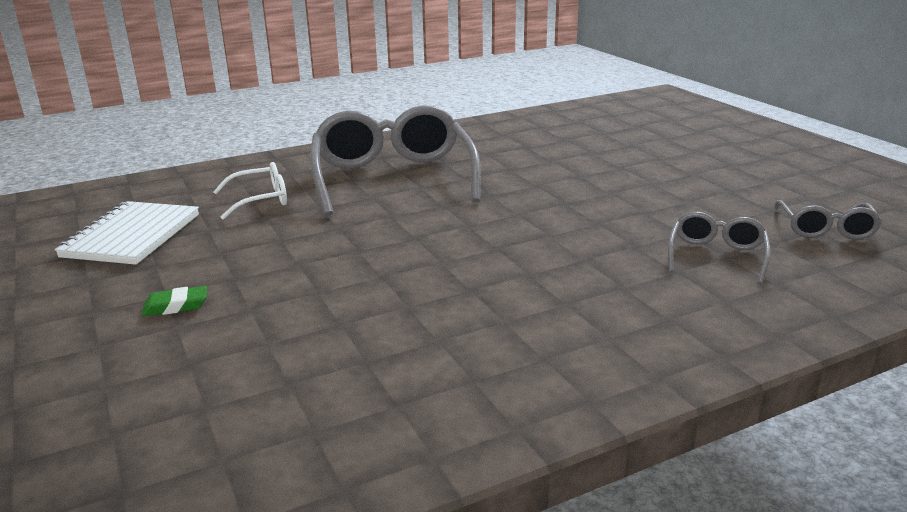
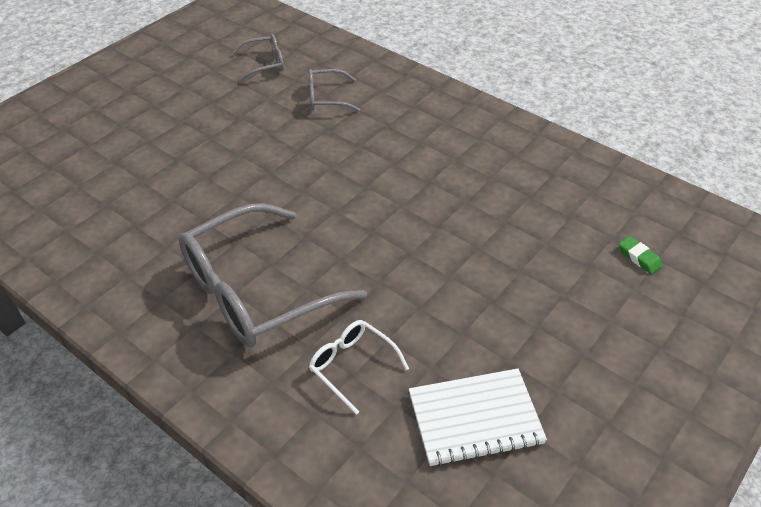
camera: 115 degrees left, 20 degrees up
green eraser [142,286,207,316] -> green eraser moved to [619,236,663,274]

